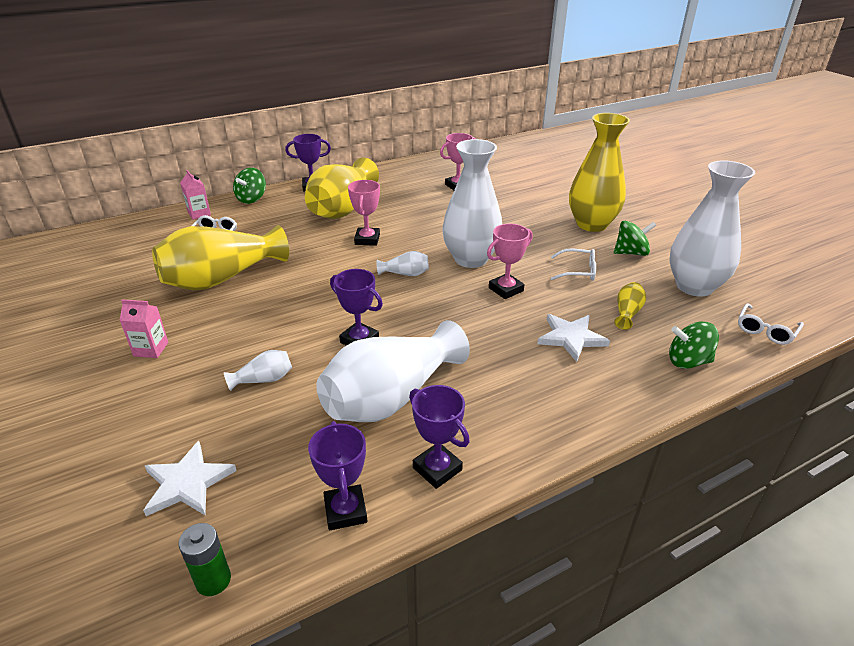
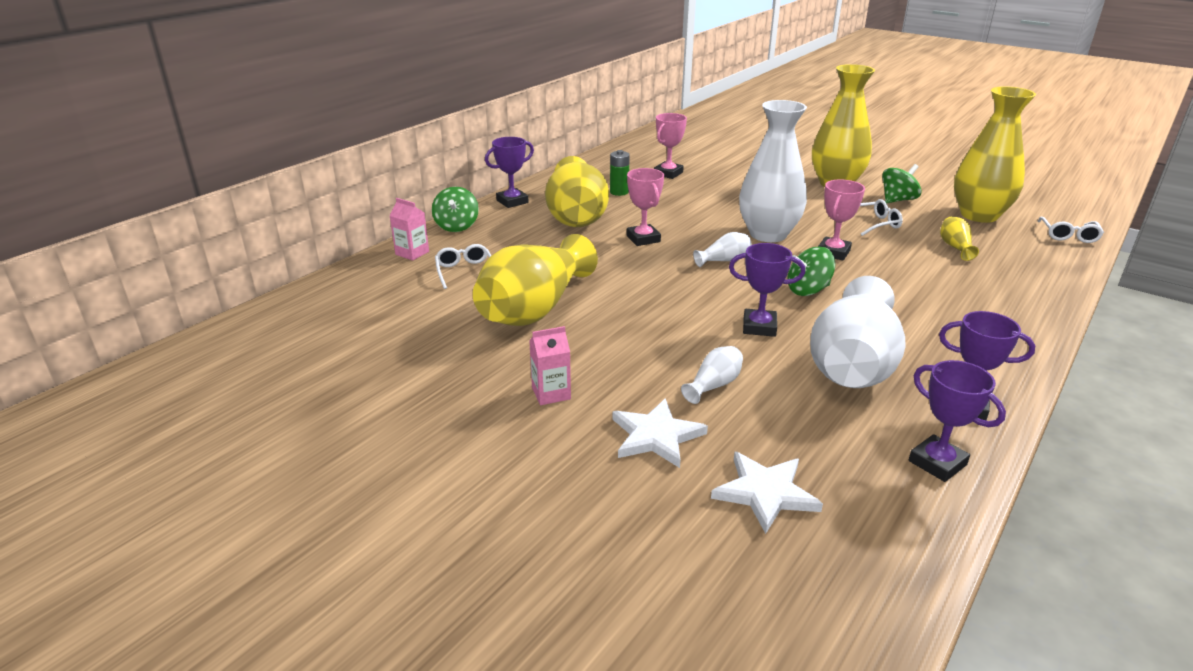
camera: 25 degrees left, 5 degrees down
green battery [178,523,231,596] -> green battery moved to [610,150,630,196]
white star [537,314,610,362] -> white star moved to [612,398,708,468]
green spinning top [669,322,719,369] -> green spinning top moved to [787,247,835,296]
white vase [670,160,755,297] -> yellow vase [954,86,1036,223]

